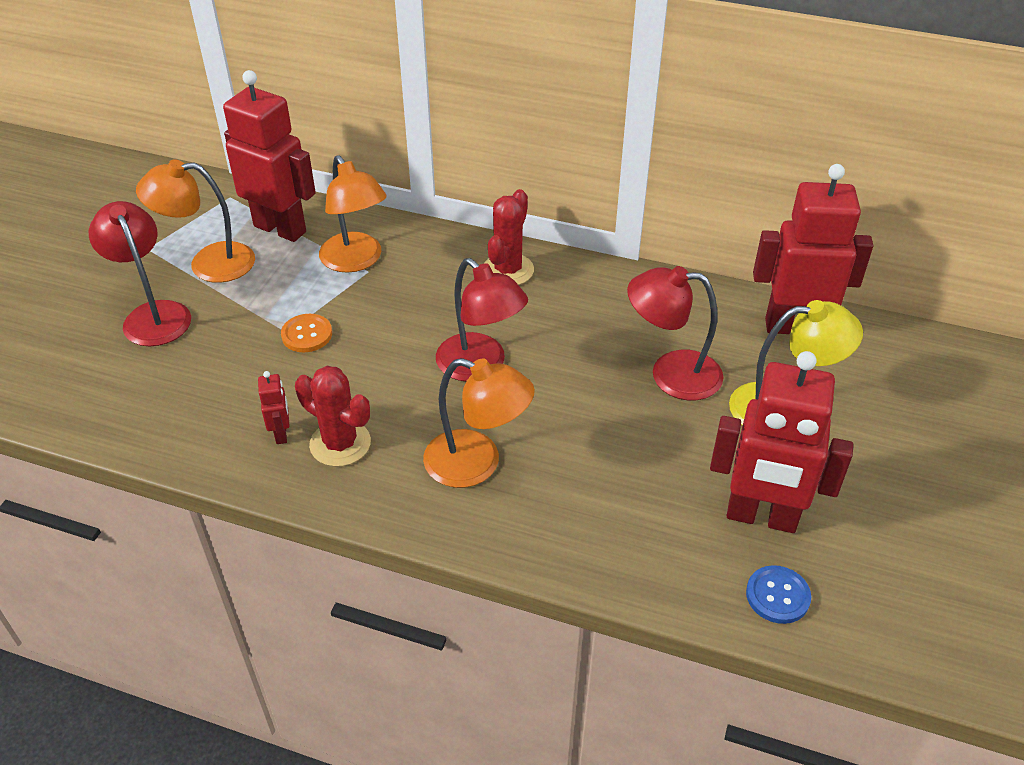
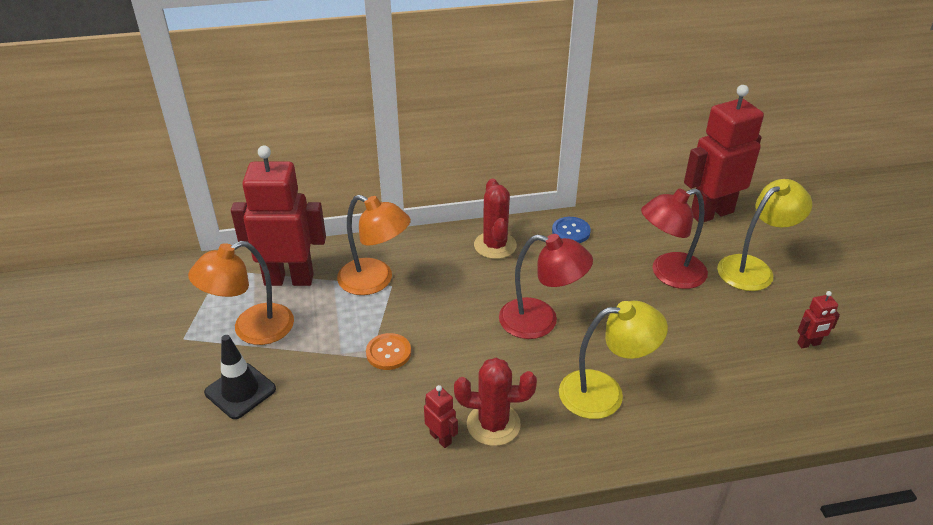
camera: 30 degrees left, 5 degrees down
red lamp [89,201,191,346] -> black traffic cone [204,335,276,419]
orange lamp [423,358,535,488] -> yellow lamp [559,301,668,419]
red robot [710,351,853,533] -> red robot [797,291,840,348], size x0.42
blue button [746,565,811,624] -> blue button moved to [552,217,591,243]

